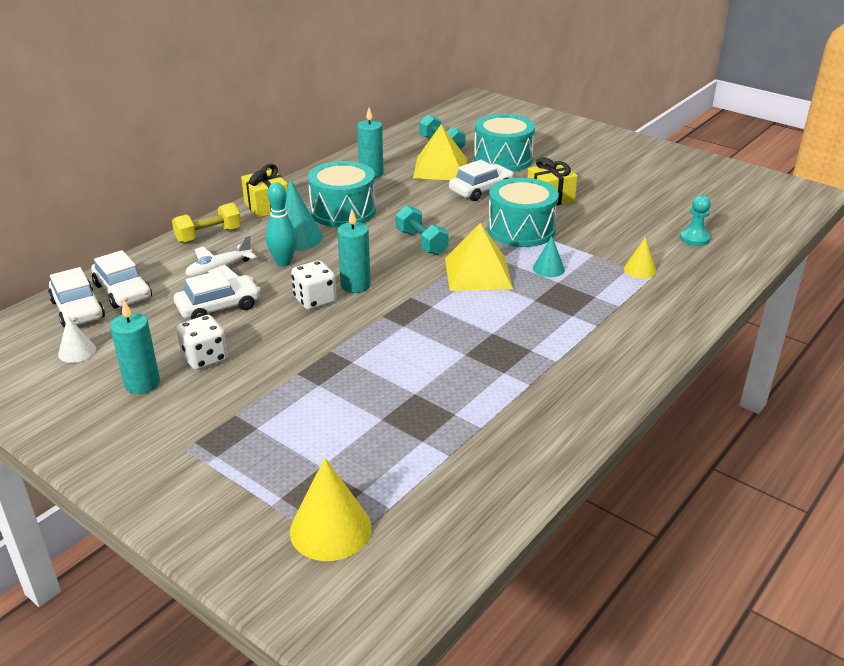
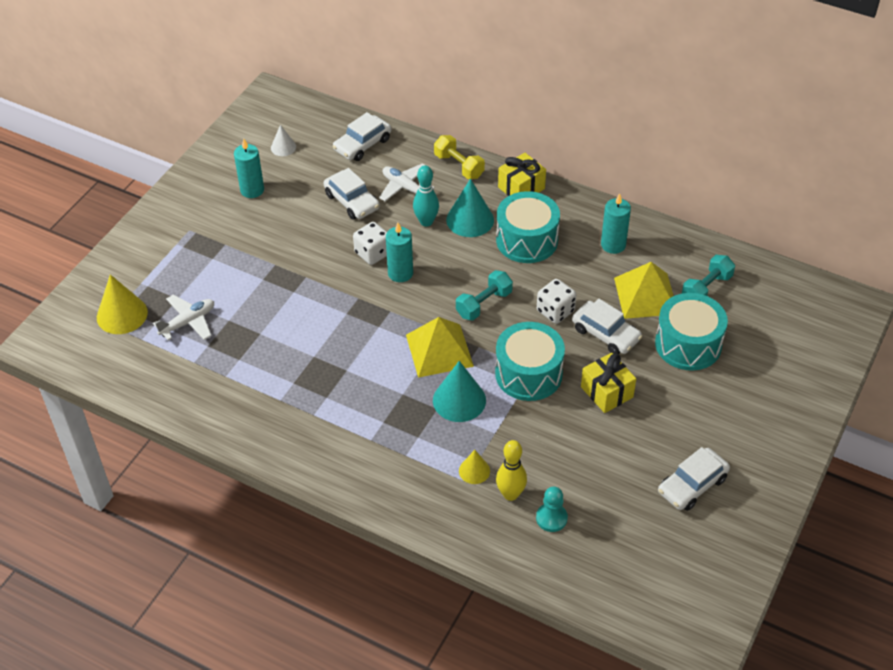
camera: 80 degrees right, 15 degrees up
white car [48,267,105,328] -> white car moved to [658,447,730,511]
white dice [176,315,228,370] -> white dice moved to [537,279,576,324]
turquoise cone [533,236,565,277] -> turquoise cone [433,361,486,422], size x1.77
none -> white plane [153,295,214,340]
none -> yellow bowling pin [496,440,527,501]

